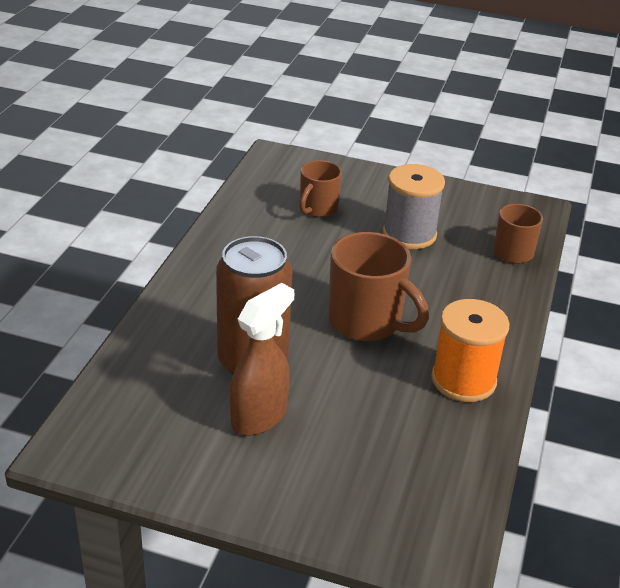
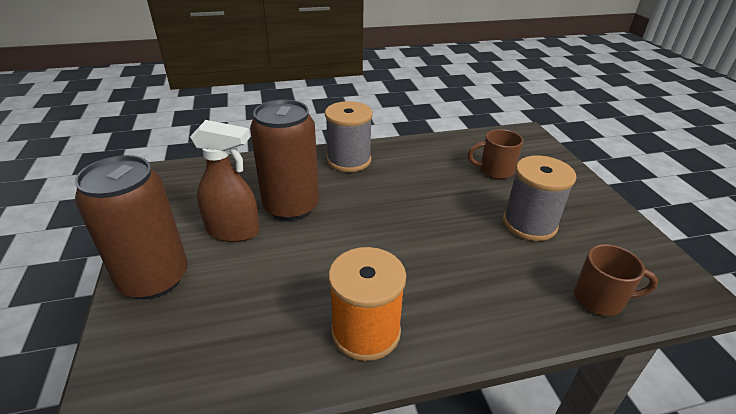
camera: 60 degrees right, 0 degrees up
brown mug [328,232,429,341] -> none
none -> brown can [75,155,188,299]
none -> grey spool [325,101,373,172]

